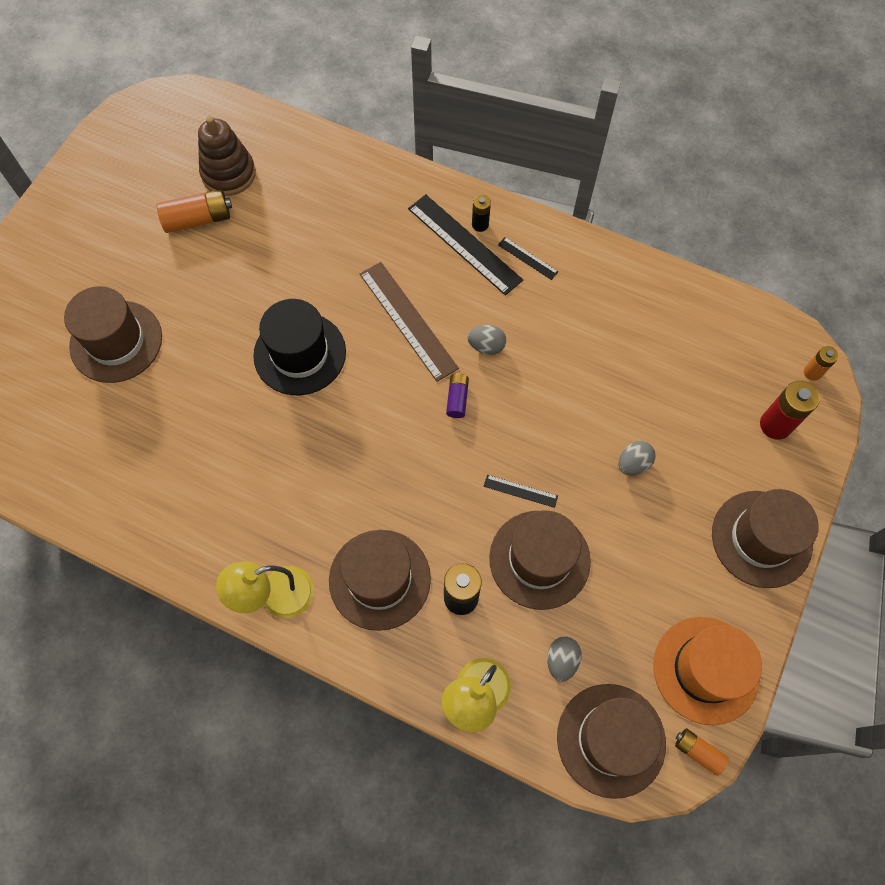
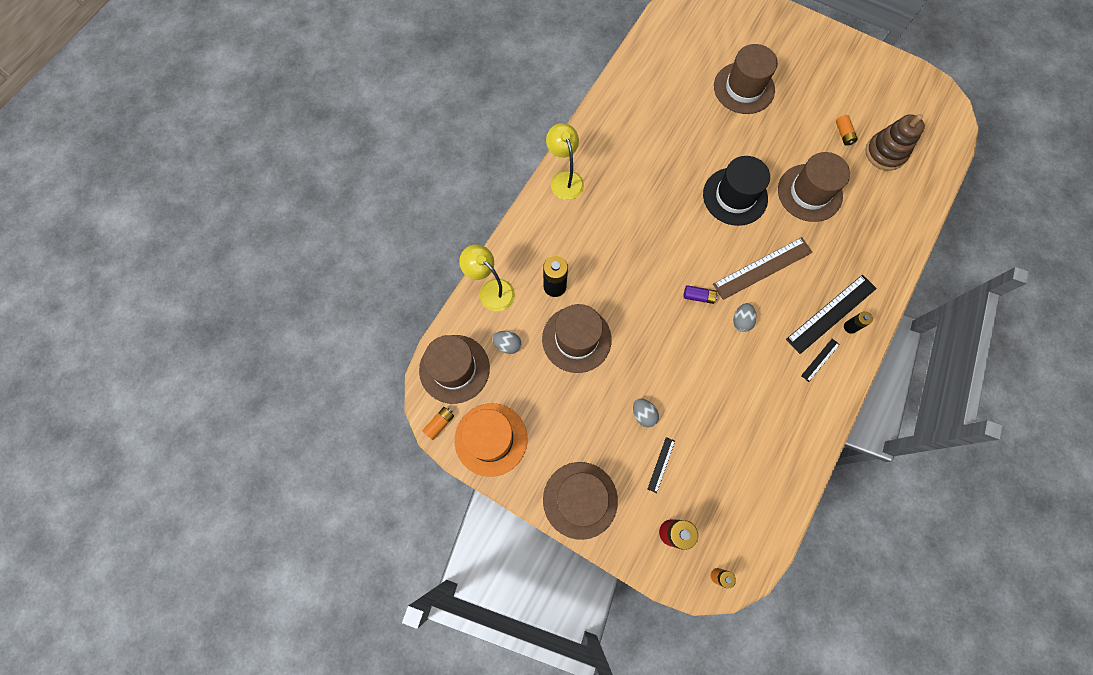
camera: 95 degrees right, 5 degrees up
orange battery [157,189,232,233] -> orange battery [836,115,858,146], size x0.58
brown hat [329,530,431,631] -> brown hat moved to [778,152,850,222]
black ruler [484,475,558,508] -> black ruler moved to [648,437,675,493]

